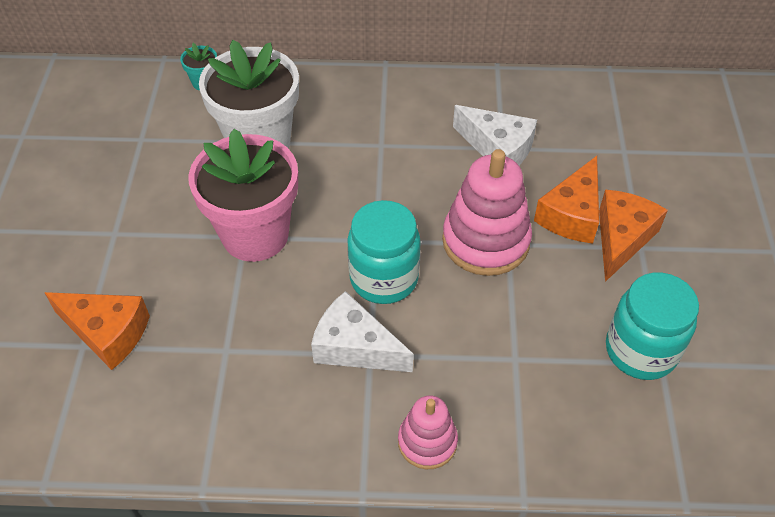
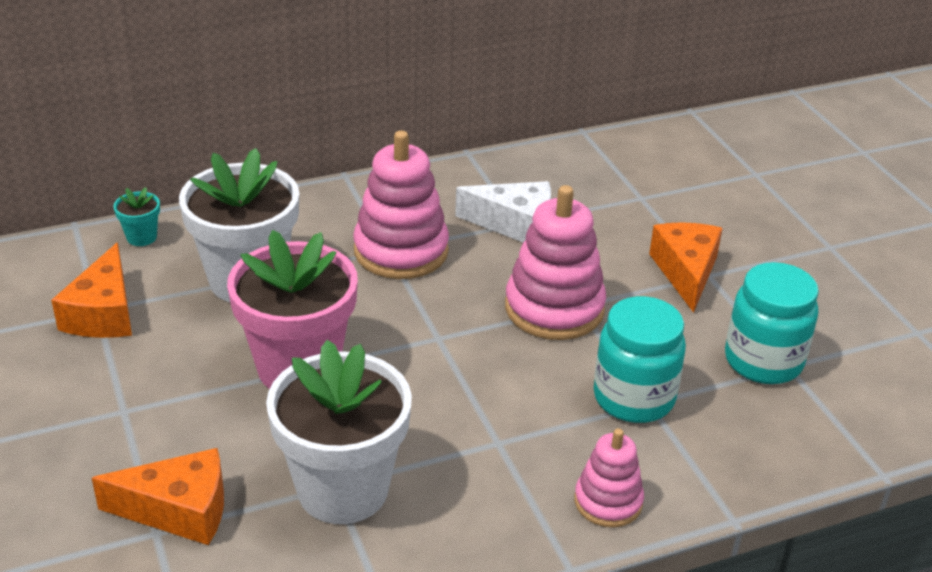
camera: 25 degrees left, 15 degrees down
white cheese [311,291,413,372] -> none
turquoise jar [347,200,421,304] -> turquoise jar moved to [594,296,686,423]
orange cheese [534,156,599,243] -> orange cheese moved to [51,242,132,338]
none -> white flower pot [266,340,412,524]
none -> pink stacking toy [353,130,449,279]

